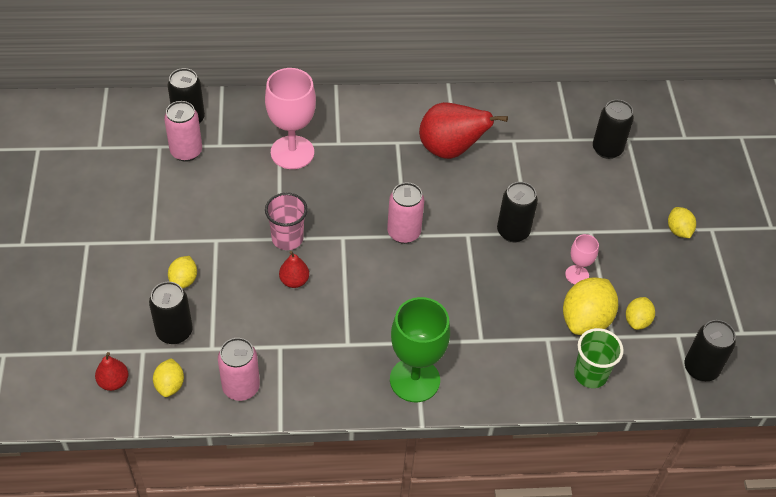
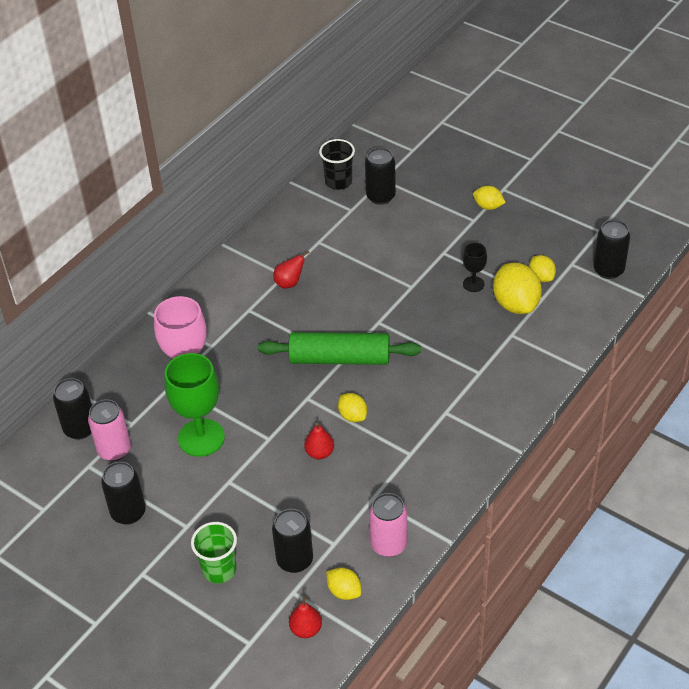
camera: 45 degrees left, 5 degrees down
yellow lemon [168,256,197,289] -> yellow lemon moved to [338,393,367,422]
pink cup [265,193,308,250] -> none
pink can [387,183,425,244] -> green rolling pin [258,332,421,365]
green goblet [390,297,450,402] -> green goblet moved to [164,353,225,457]
red pear [419,102,508,159] -> red pear [274,251,310,289], size x0.49
black can [497,182,538,242] -> black can moved to [101,462,146,525]
pink goblet [565,234,599,284] -> black goblet [463,243,487,292]
green cup [574,328,624,388] -> green cup moved to [191,522,237,583]
none -> black cup [319,139,355,190]

